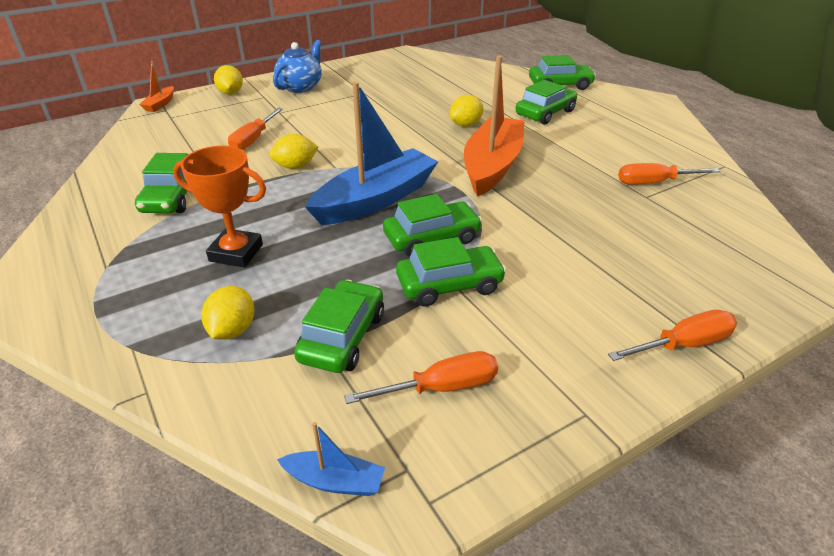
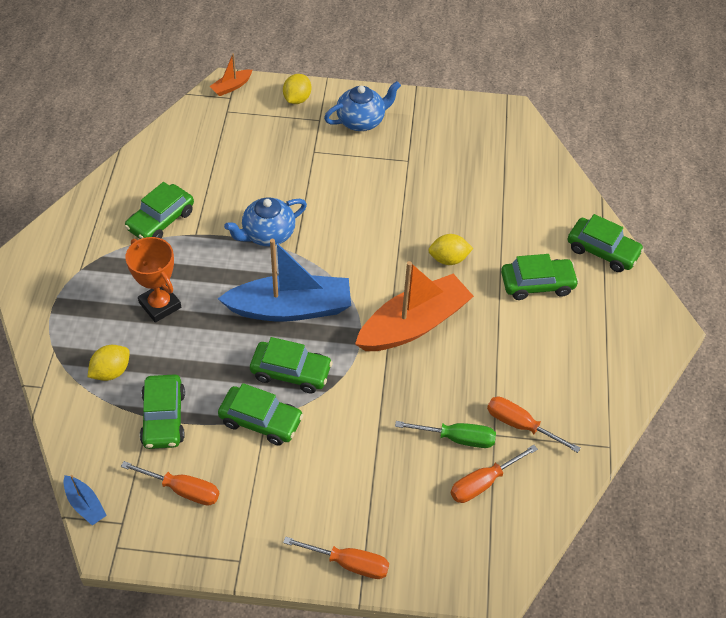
camera: 35 degrees right, 15 degrees up
orange screwdriver [228,108,283,150] -> orange screwdriver moved to [450,445,538,503]
yellow lemon [269,134,318,169] -> blue teapot [224,197,307,246]
green car [294,280,384,373] -> green car turned 120 degrees clockwise [140,374,185,449]
none -> green screwdriver [395,421,496,448]

